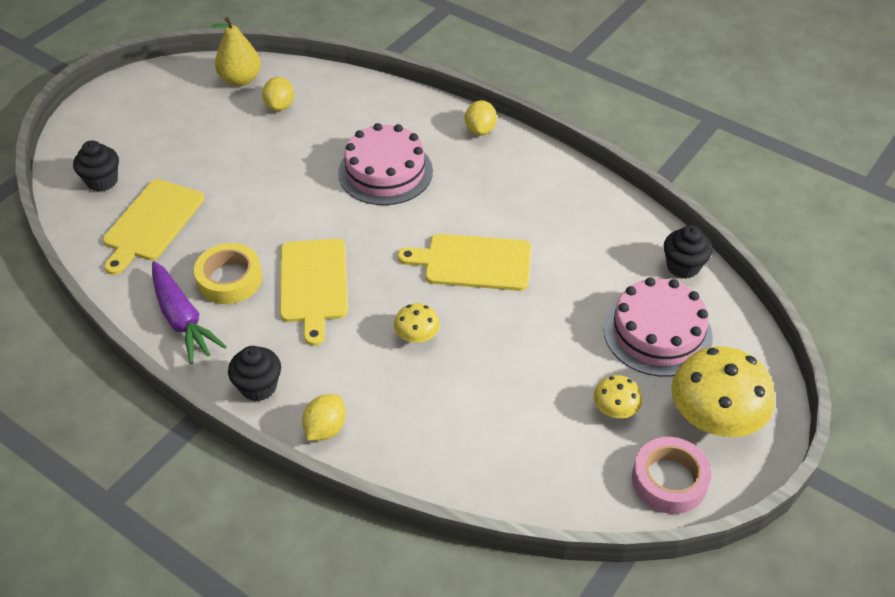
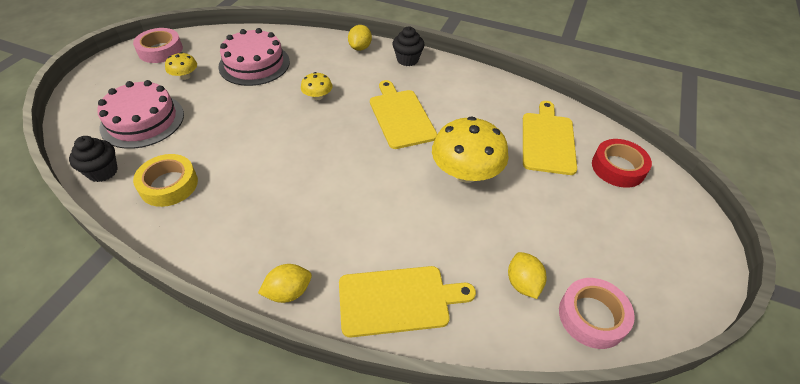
camera: 165 degrees right, 0 degrees up
black cupcake [73,140,119,192] -> red tape [592,139,652,188]
purple carrot [152,261,227,364] -> none
yellow tape [194,243,262,304] -> yellow tape moved to [133,154,198,207]
yellow pear [213,17,261,86] -> pink tape [559,278,635,349]
pink cake [338,123,433,205] -> pink cake moved to [218,28,290,86]
yellow cutting board [398,234,531,291] -> yellow cutting board moved to [339,266,476,337]
yellow lemon [465,100,497,136] -> yellow lemon turned 75 degrees clockwise [258,264,312,303]
yellow mushroom [671,346,775,437] -> yellow mushroom moved to [432,116,509,183]

